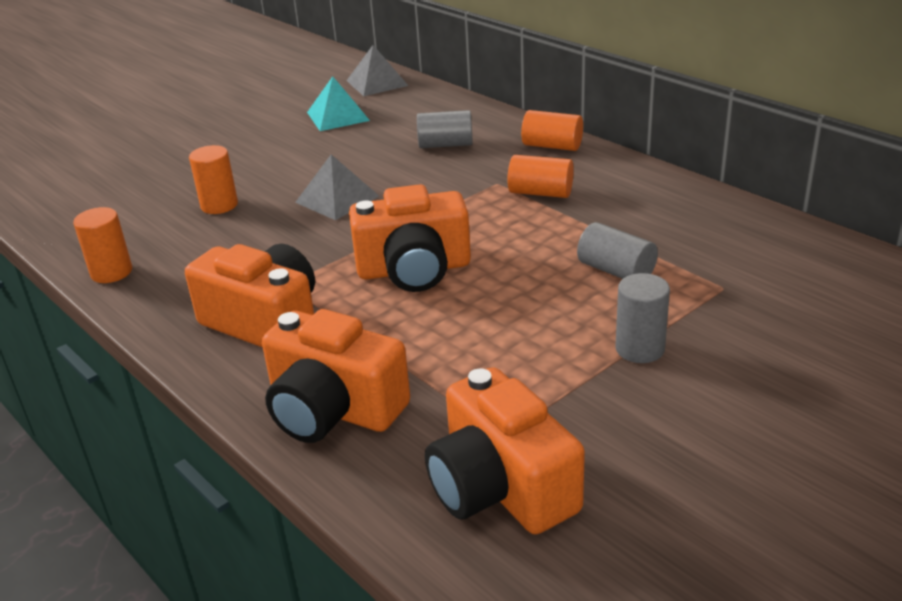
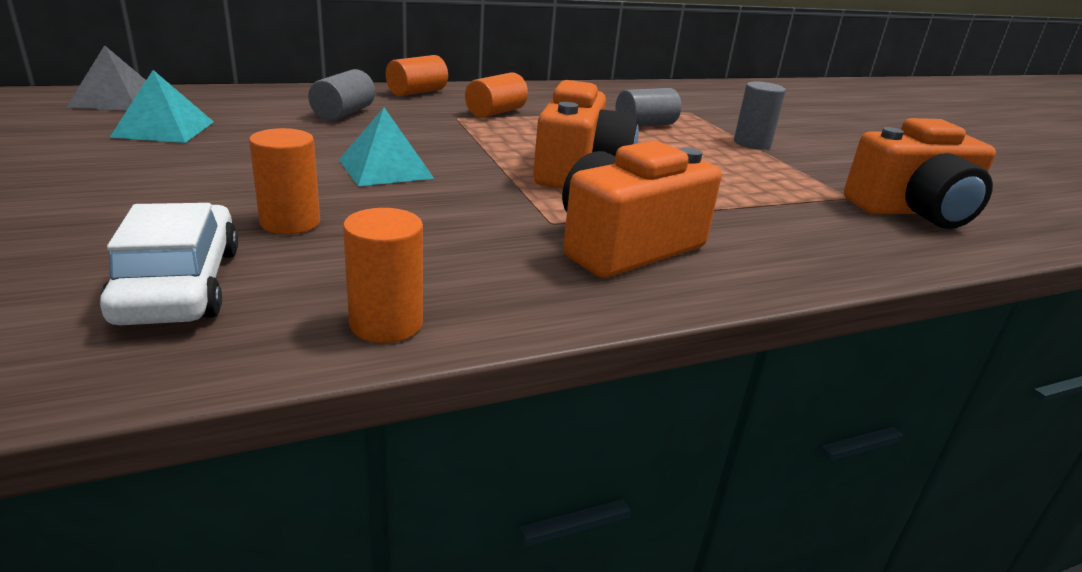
camera: 75 degrees left, 5 degrees down
orange camera [262,309,410,443] -> none
grey pyramid [295,154,379,220] -> turquoise pyramid [339,108,434,186]
none -> white car [100,203,238,325]

